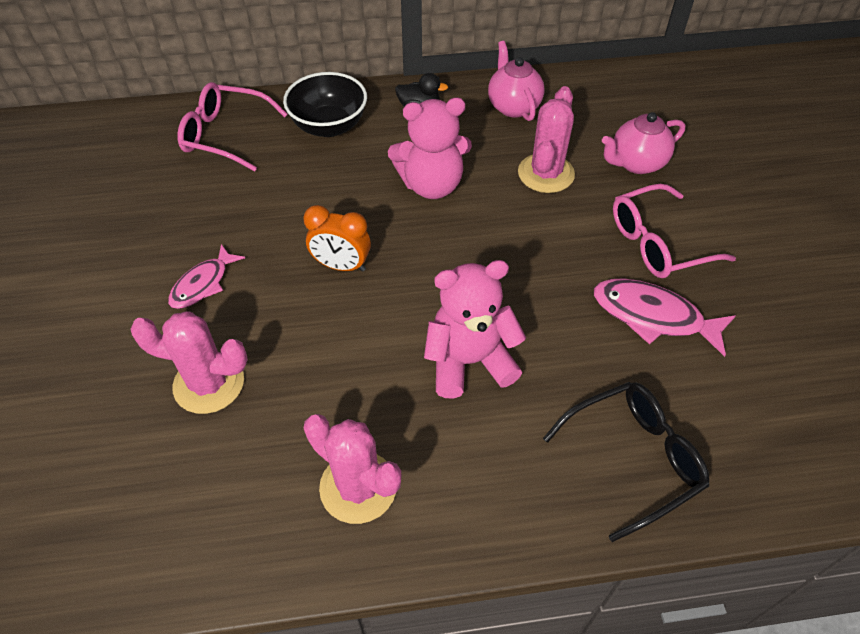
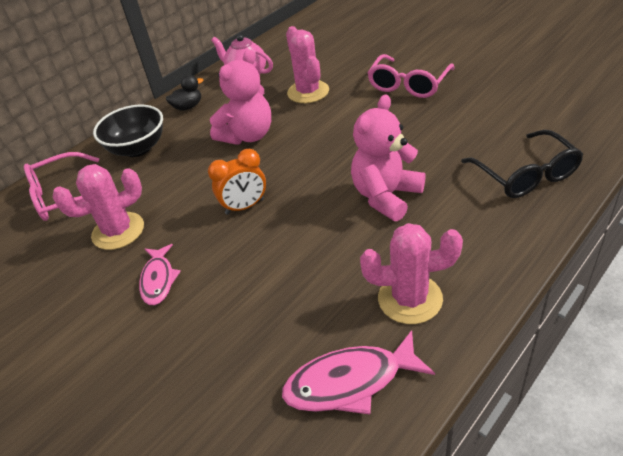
camera: 35 degrees left, 10 degrees down
pink cactus [130,311,248,414] -> pink cactus moved to [53,164,144,250]
black glasses [543,382,709,542] -> black glasses turned 135 degrees clockwise [461,130,583,198]
pink fish [594,278,735,357] -> pink fish moved to [282,330,435,415]
pink teapot [602,112,685,174] -> none

